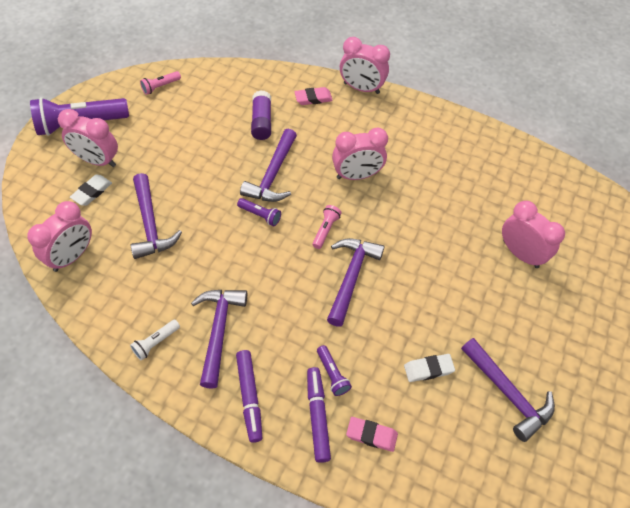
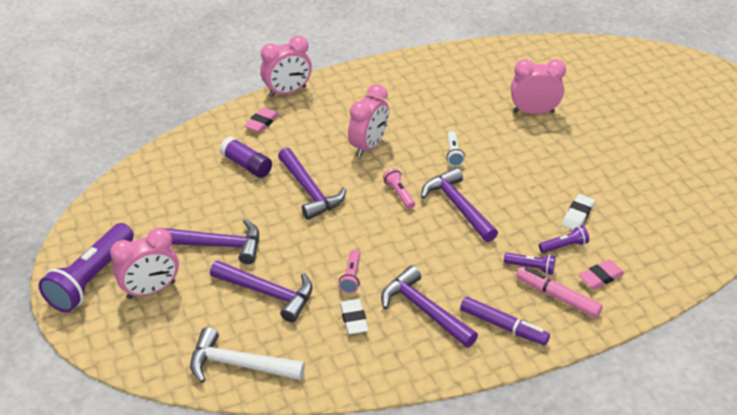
camera: 45 degrees left, 15 degrees down
pink clock [27,201,92,272] -> white hammer [190,327,305,383]
white eraser [70,175,112,206] -> white eraser moved to [340,299,369,334]
white flashlight [130,319,180,361] -> white flashlight moved to [446,131,465,166]
pink flashlight [140,71,181,95] -> pink flashlight moved to [339,249,360,293]
purple flashlight [237,198,281,226] -> purple flashlight moved to [539,225,589,253]
purple marker [307,367,331,463] -> pink marker [516,267,603,318]
purple hammer [461,338,555,442] -> purple hammer moved to [164,219,259,264]

